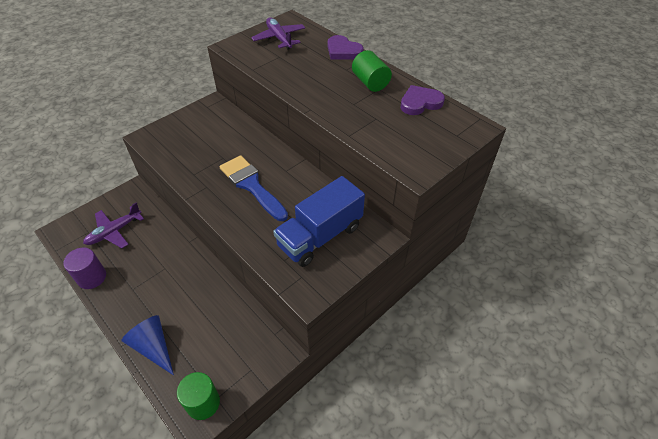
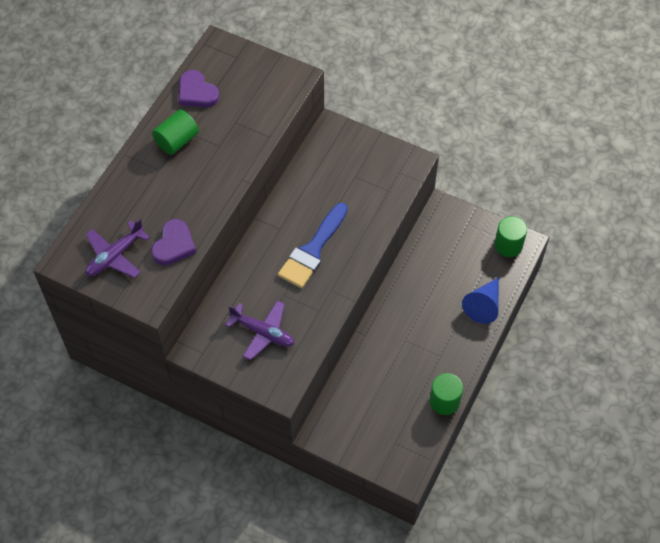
camera: 110 degrees left, 10 degrees up
purple cylinder [63,248,106,289] -> green cylinder [430,373,463,415]
purple plane [83,203,144,248] -> purple plane moved to [225,301,294,360]
blue truck [273,176,365,267] -> none
purple heart [328,35,364,60] -> purple heart moved to [151,219,196,265]

